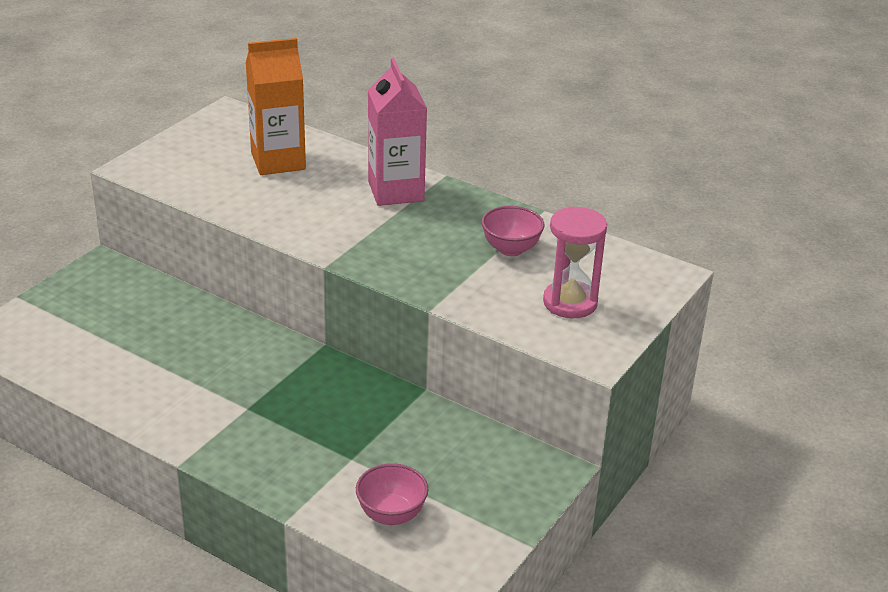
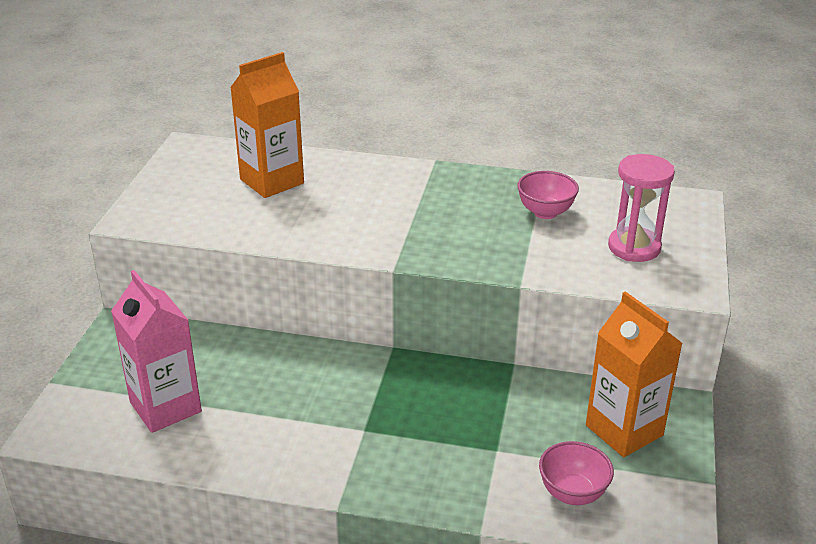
camera: 20 degrees left, 0 degrees up
pink carton [368,58,427,206] -> pink carton moved to [111,270,202,433]
none -> orange carton [586,291,683,457]

